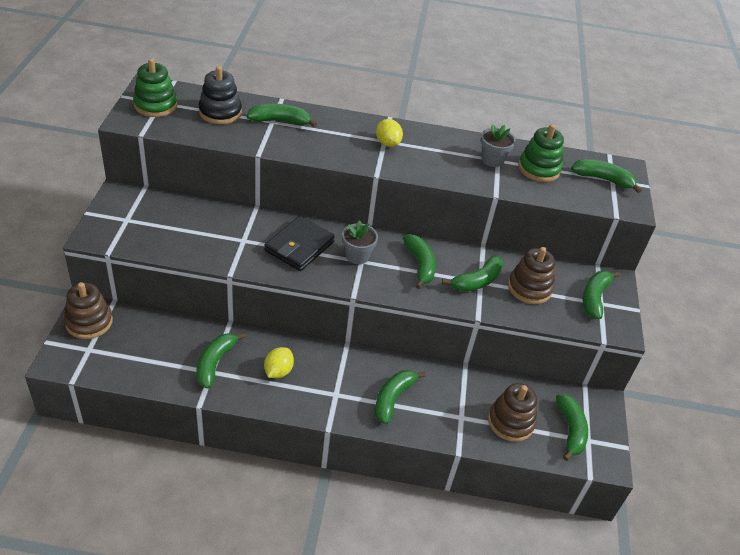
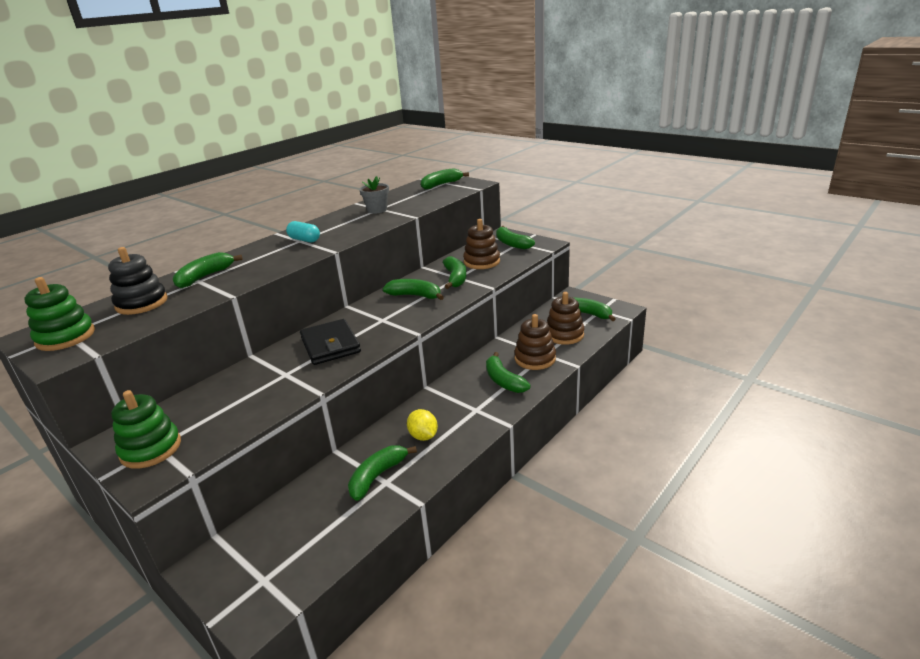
camera: 50 degrees left, 15 degrees down
brown stacking toy [64,282,113,339] -> brown stacking toy moved to [514,314,556,370]
green banana [196,332,246,389] -> green banana turned 75 degrees clockwise [348,445,417,501]
grey flower pot [342,220,378,264] -> none
yellow lemon [376,119,403,147] -> turquoise capsule [286,221,320,242]
green stacking toy [518,124,564,182] -> green stacking toy moved to [111,390,181,469]

